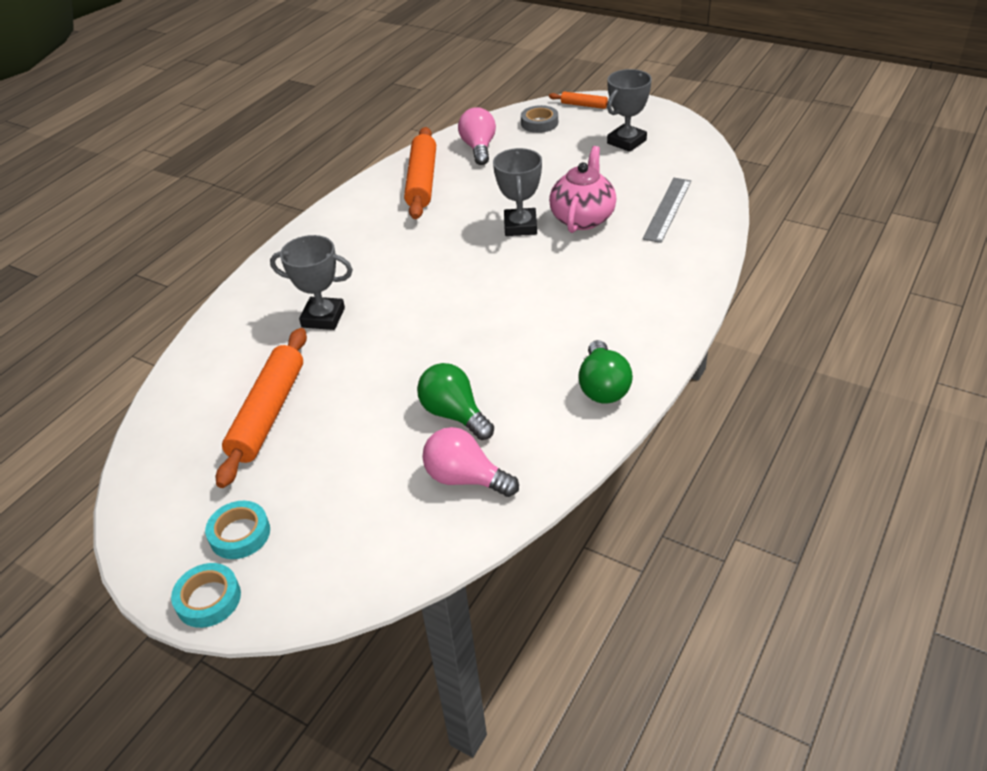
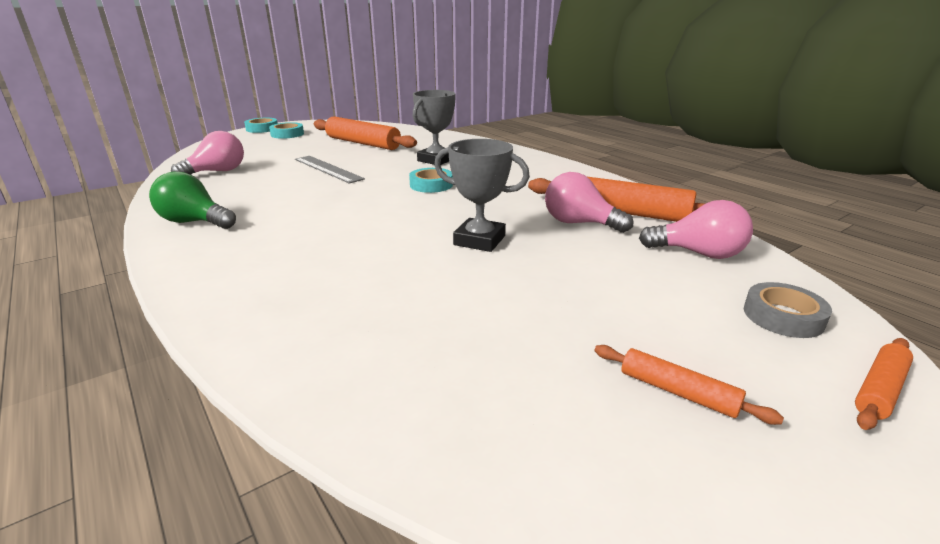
camera: 110 degrees right, 15 degrees down
green light bulb [417,363,494,440] -> none
pink teapot [549,146,616,233] -> none
grey trophy [607,69,652,152] -> orange rolling pin [594,345,784,425]
grey ruler [643,178,691,243] -> grey ruler moved to [295,156,365,184]
none -> turquoise tape [409,168,453,193]
none -> pink light bulb [545,172,634,233]

